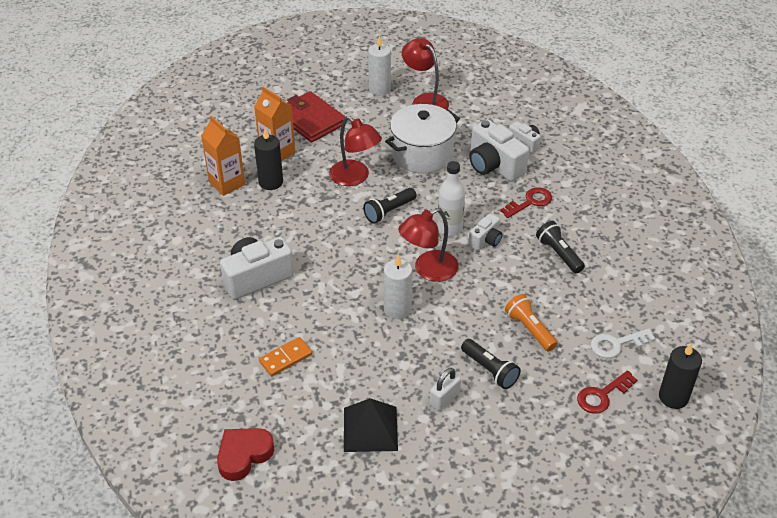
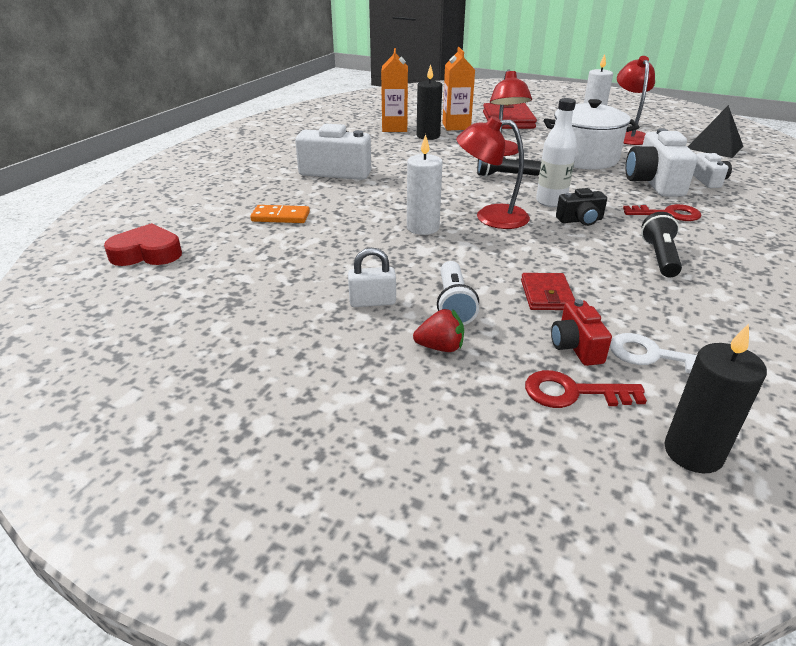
camera: 40 degrees right, 10 degrees down
black pyramid [344,398,398,452] -> black pyramid moved to [688,105,743,158]
black flashlight [461,339,521,389] -> white flashlight [437,261,479,325]
white camera [468,213,502,251] -> black camera [556,188,607,226]
orange flashlight [505,294,558,352] -> red wallet [521,273,575,310]
none -> red strawberry [413,309,464,352]
none -> red camera [551,299,612,366]

